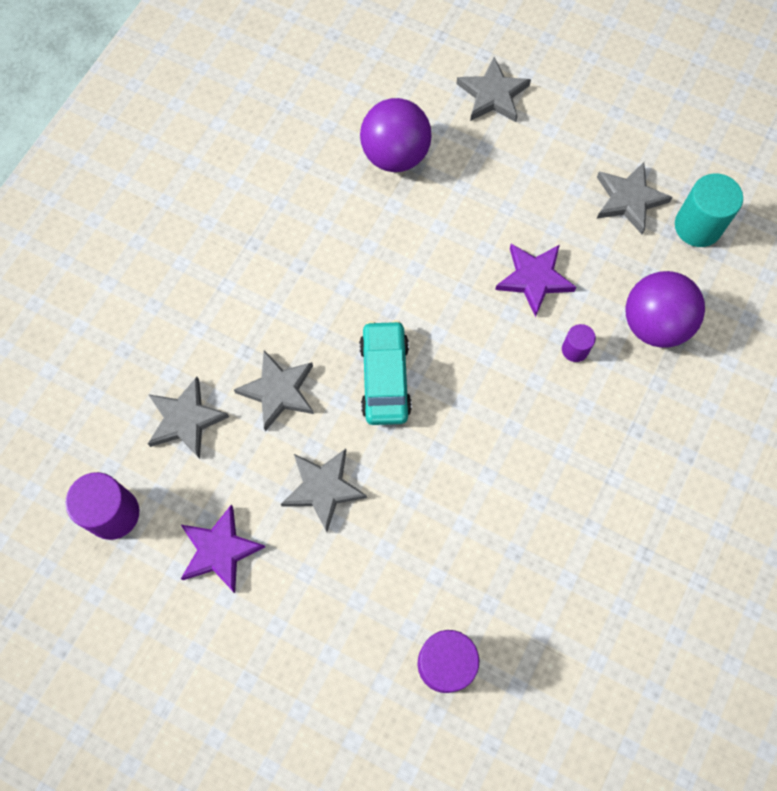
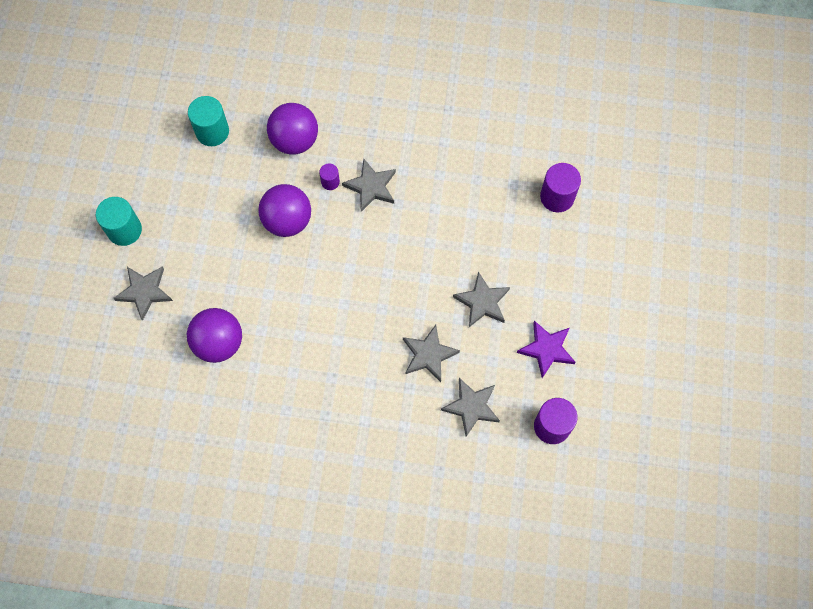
camera: 110 degrees left, 0 degrees up
turquoise car [359,320,412,425] -> none
purple star [495,244,576,317] -> purple ball [258,184,311,237]
grey star [597,162,673,234] -> grey star moved to [342,159,396,212]
none -> turquoise cylinder [96,197,142,246]

